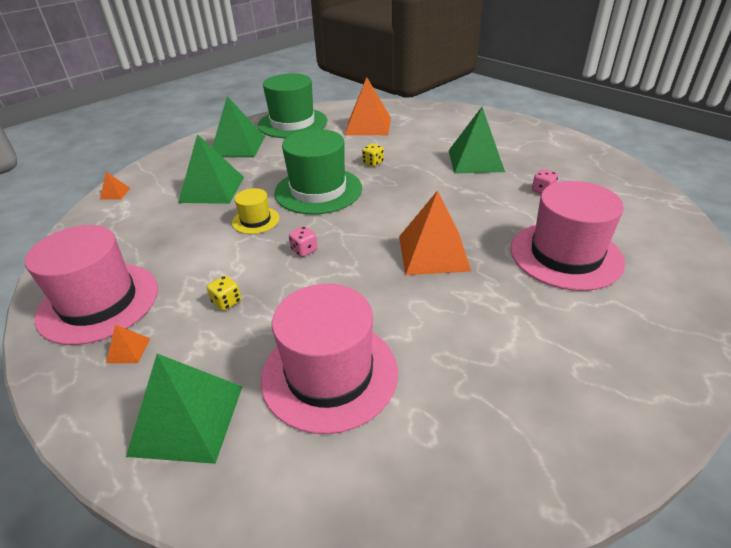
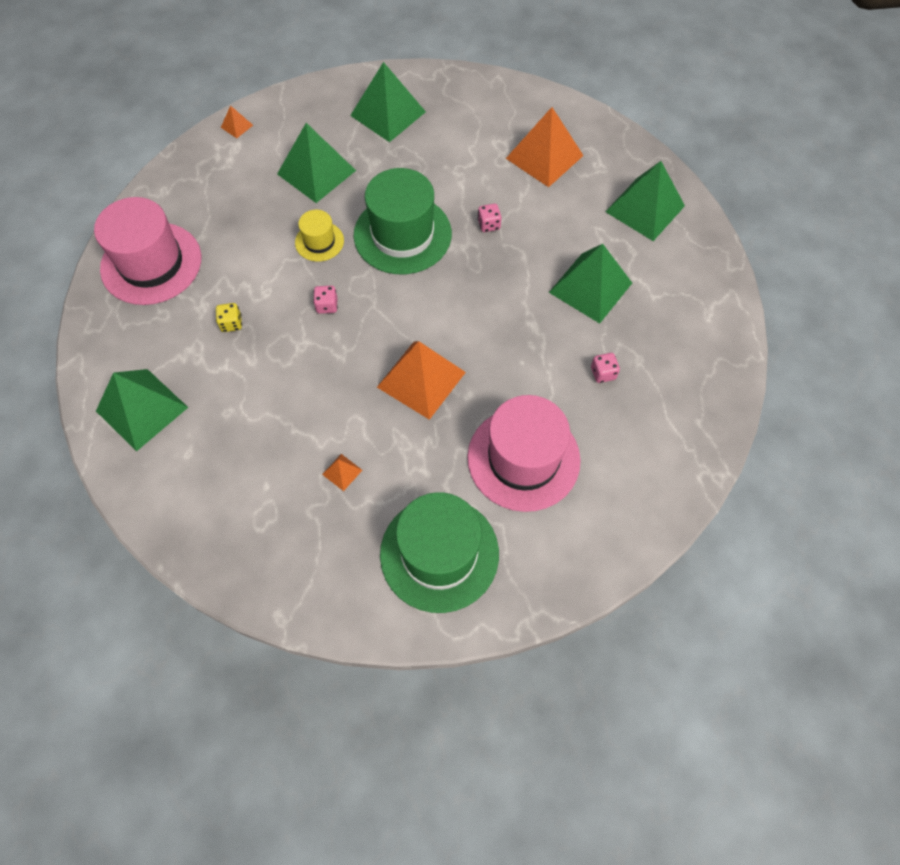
camera: 35 degrees right, 25 degrees up
orange pyramid [106,325,150,363] -> orange pyramid moved to [322,454,362,491]
green hat [258,73,327,138] -> green hat moved to [380,492,499,613]
pink hat [261,284,398,434] -> none
yellow dice [362,143,384,167] -> pink dice [478,203,501,232]
none -> green pyramid [605,161,685,241]

